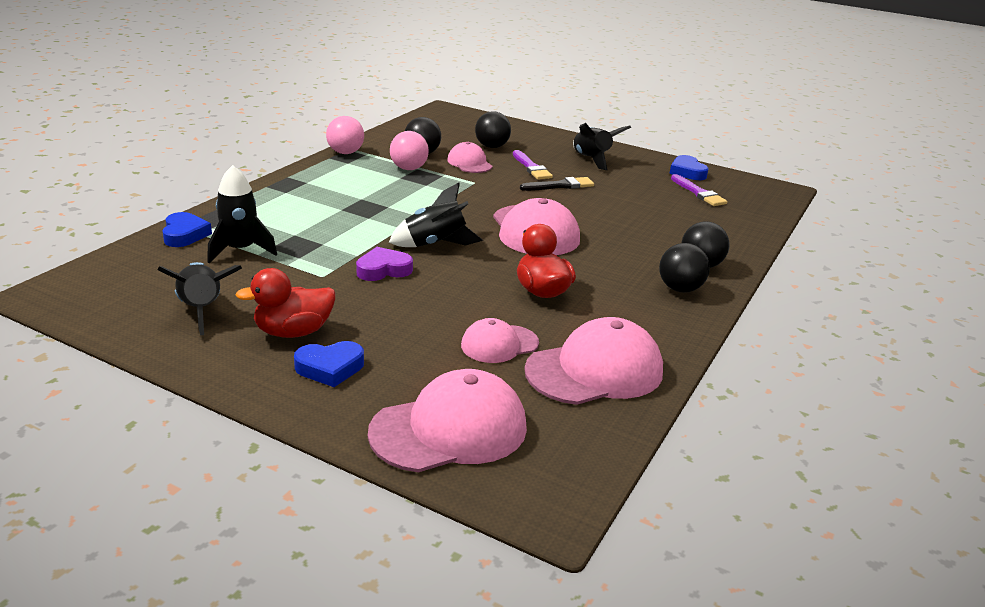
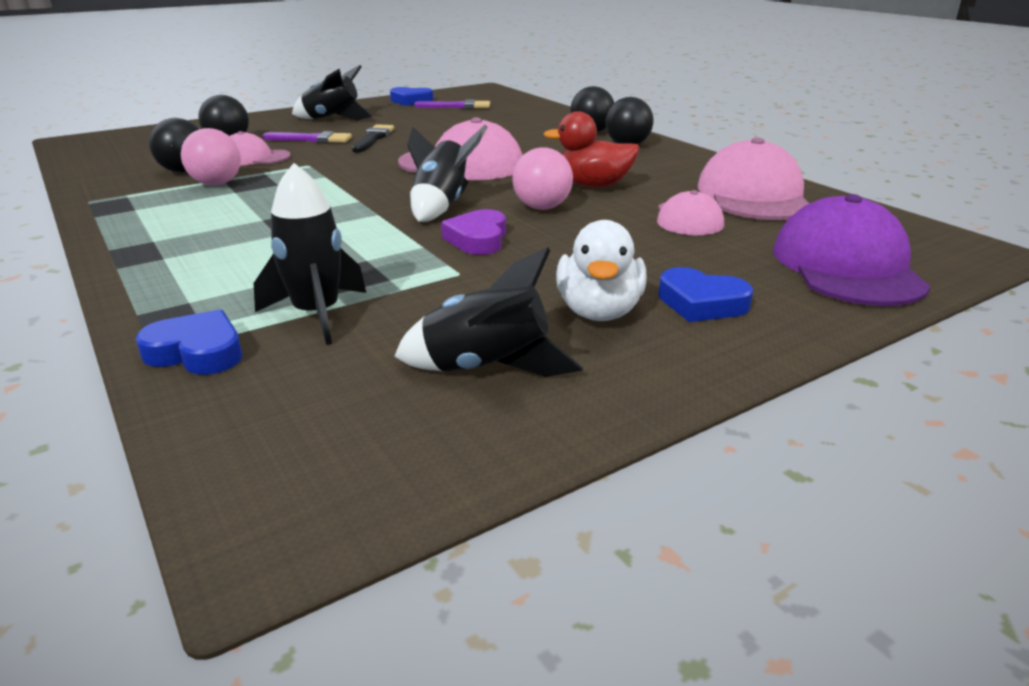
camera: 60 degrees left, 0 degrees up
red duck [235,268,336,338] -> white duck [556,220,646,321]
blue heart [294,341,364,387] -> blue heart turned 105 degrees clockwise [658,267,753,322]
pink ball [326,116,364,154] -> pink ball moved to [512,147,573,210]
pink cap [368,369,527,472] -> purple cap [773,194,931,306]

